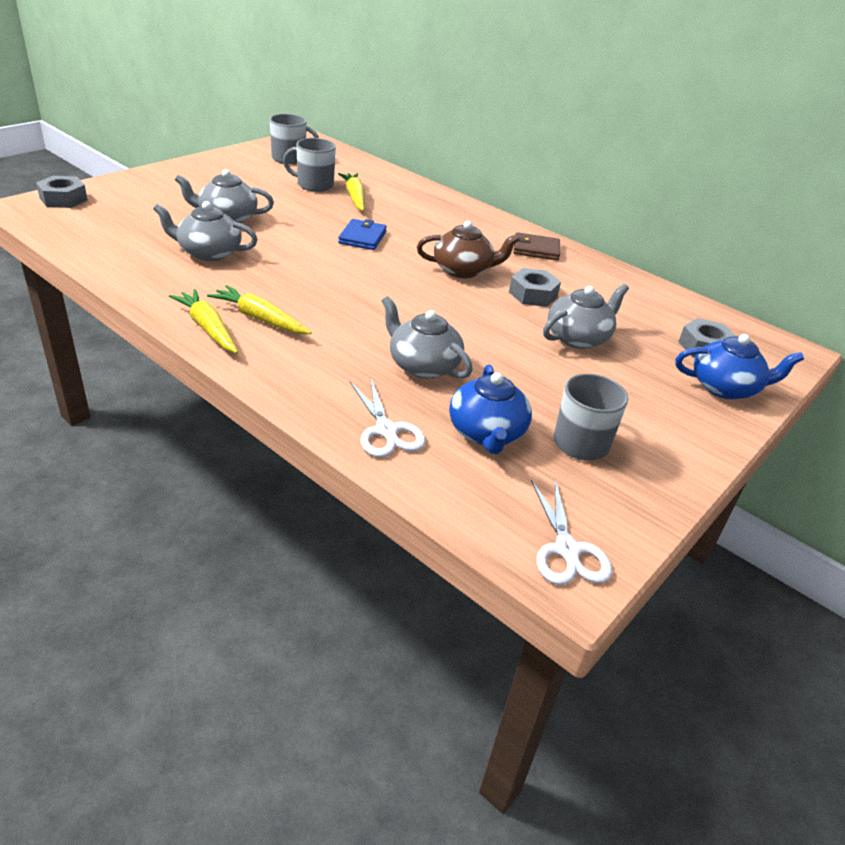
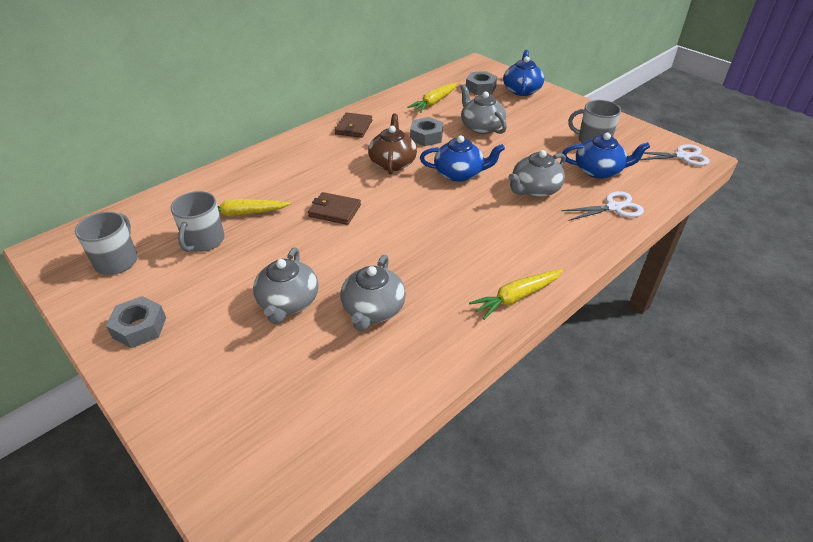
camera: 80 degrees left, 5 degrees up
grey nut [36,176,87,208] -> grey nut moved to [106,296,166,348]
yellow carrot [207,285,311,334] -> yellow carrot moved to [407,83,457,113]
blue wallet [338,219,387,250] -> brown wallet [308,192,361,225]
none -> blue teapot [420,135,505,182]

